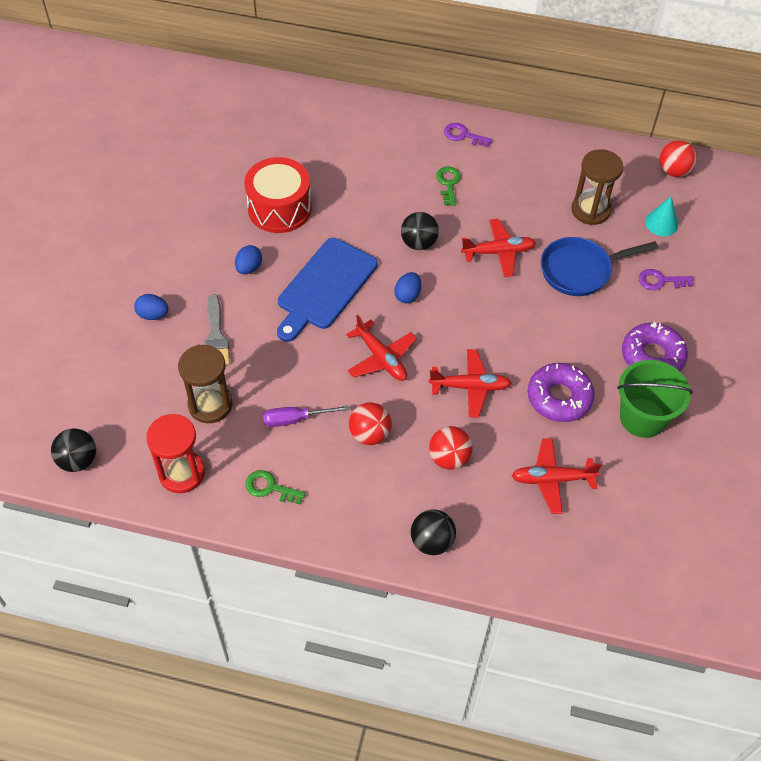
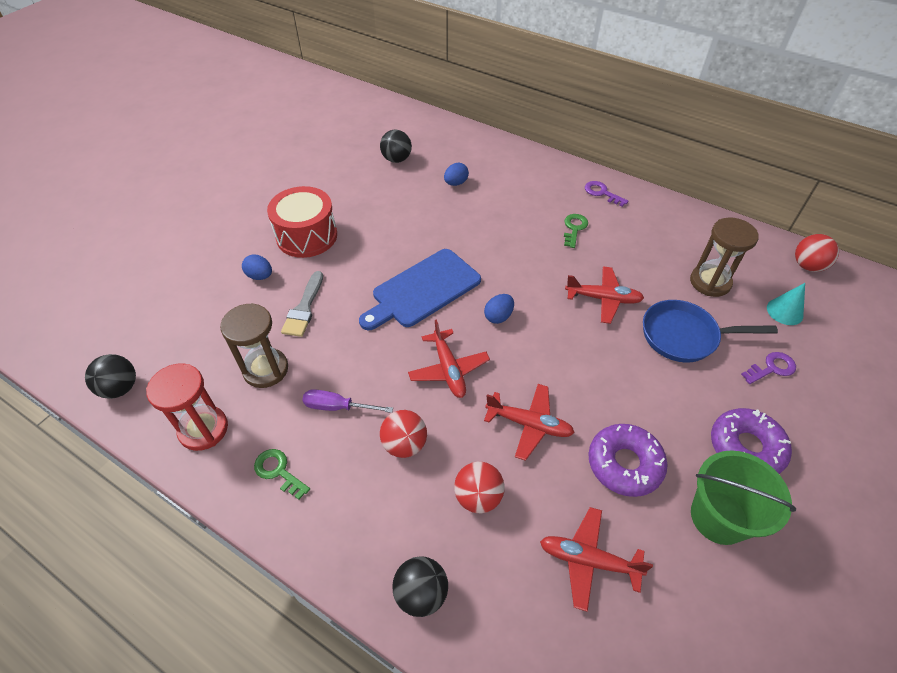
camera: 20 degrees right, 5 degrees down
blue egg [235,245,262,274] -> blue egg moved to [444,163,469,186]
red drum [244,157,311,233] -> red drum moved to [267,186,337,258]
black ball [401,212,439,250] -> black ball moved to [380,130,412,163]
purple key [639,269,693,290] -> purple key turned 135 degrees clockwise [741,352,796,384]

